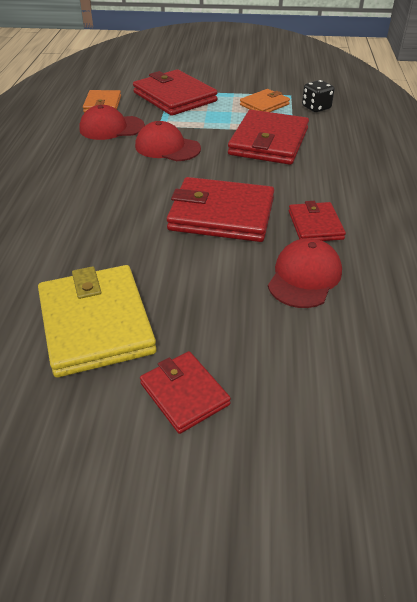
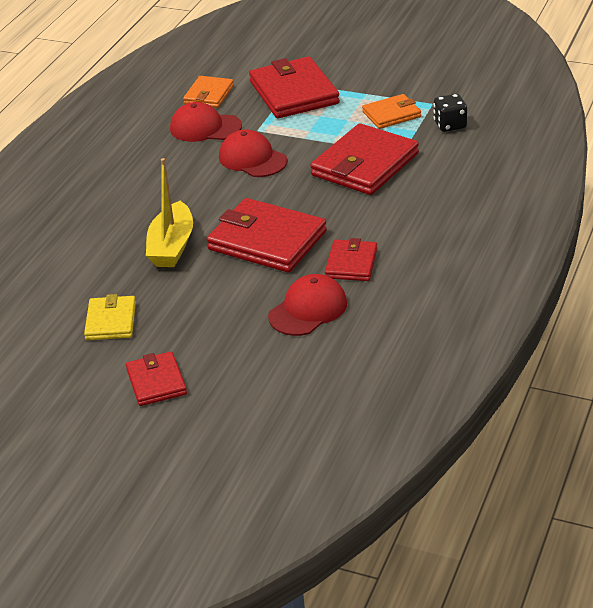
camera: 20 degrees right, 5 degrees down
yellow wallet [38,265,157,378] -> yellow wallet [84,294,136,340], size x0.56
none -> yellow boat [146,158,193,267]

